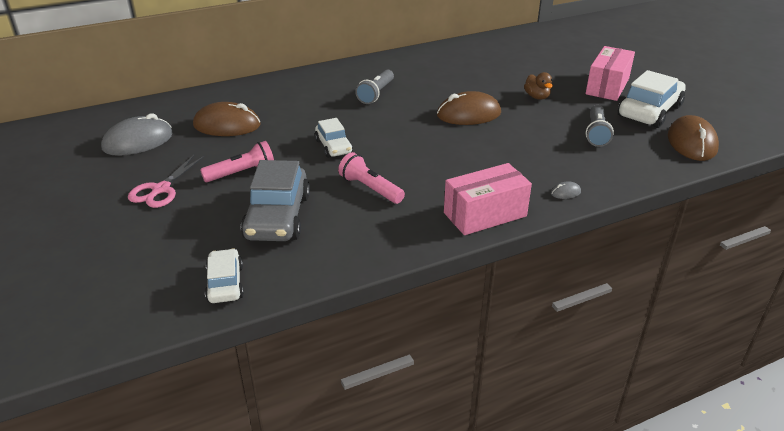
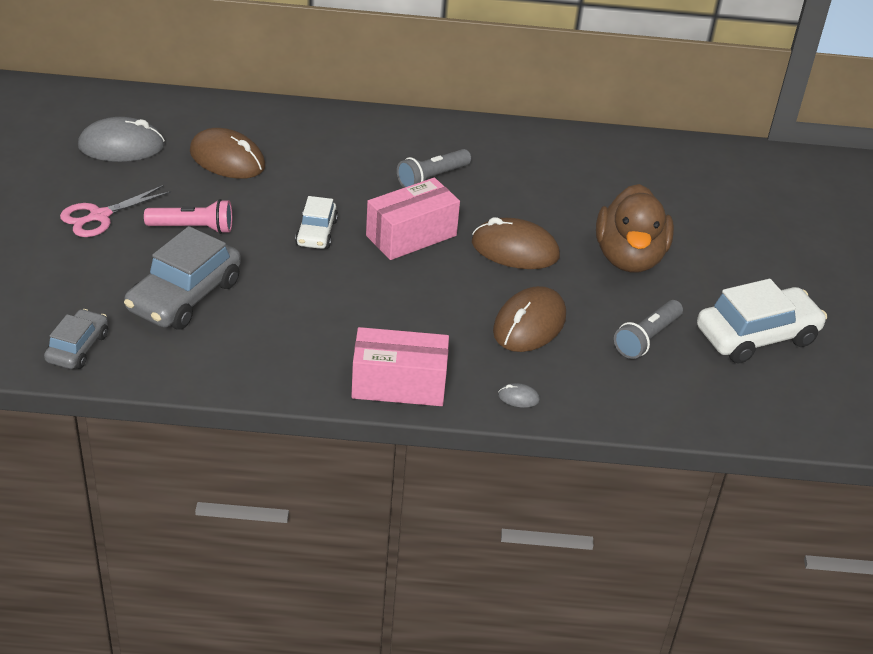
camera: 25 degrees right, 5 degrees up
white car [205,248,244,303] -> grey car [44,309,108,369]
pink flashlight [338,152,405,204] -> none
brown duck [524,72,553,100] -> brown duck [596,184,674,272], size x2.17
pink box [586,46,635,101] -> pink box moved to [366,178,460,260]
brown mouse [668,115,719,161] -> brown mouse moved to [493,286,566,352]

